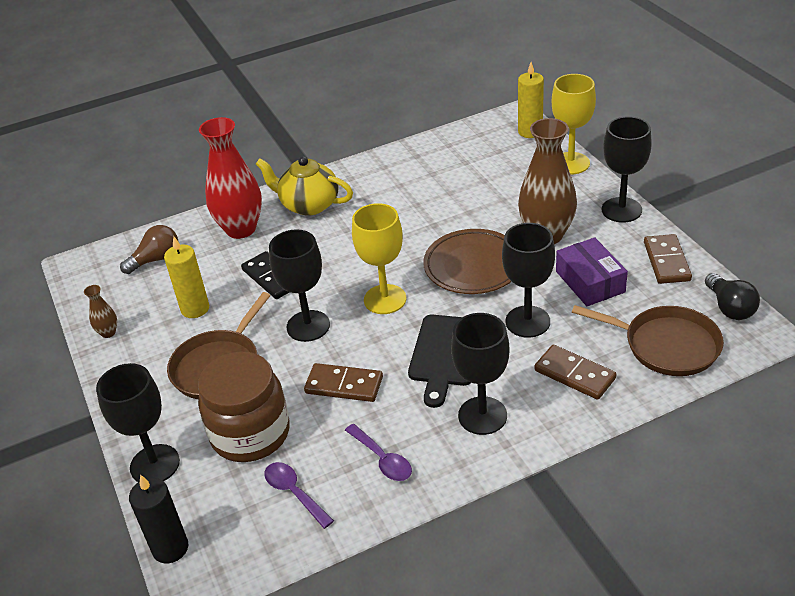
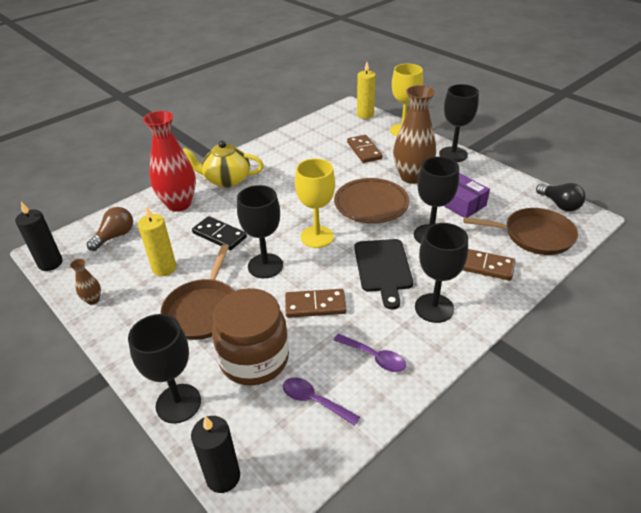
camera: 20 degrees left, 0 degrees up
brown domino [644,234,692,284] -> brown domino moved to [347,135,383,163]
none -> black candle [15,202,63,271]

